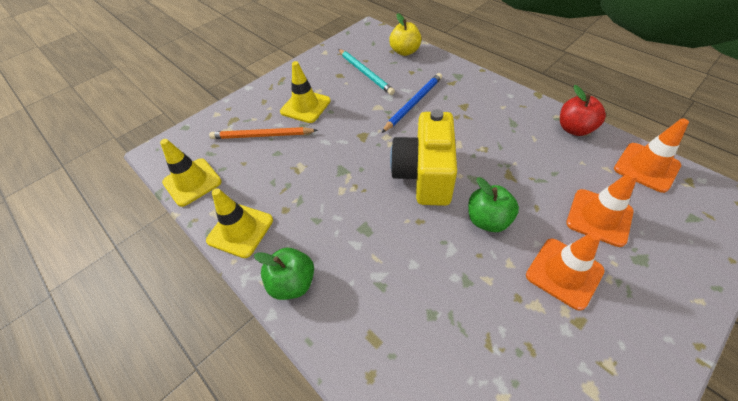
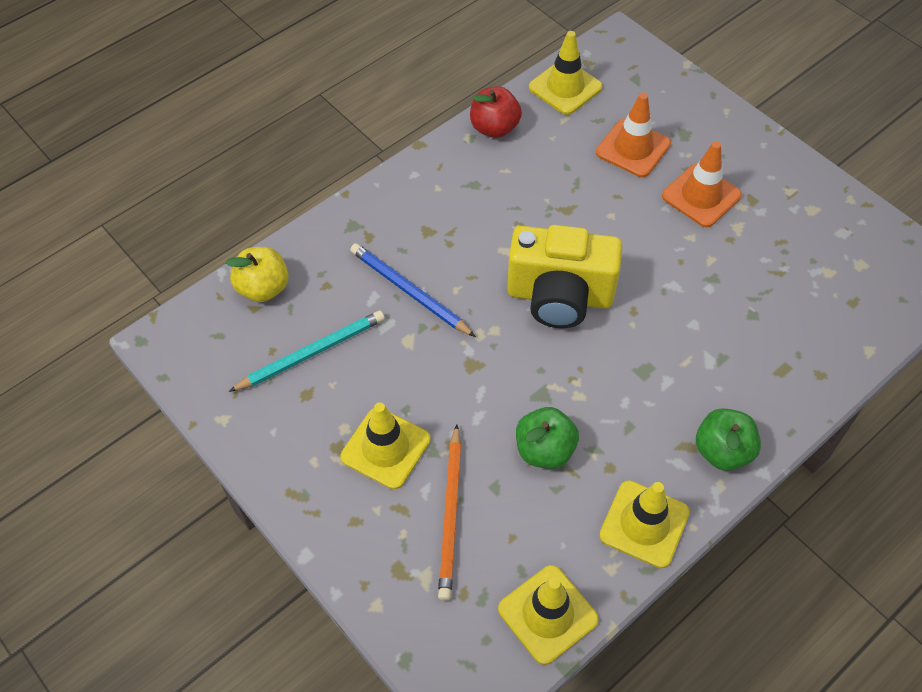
camera: 90 degrees left, 5 degrees up
green apple [468,177,519,232] -> green apple moved to [516,407,579,469]
orange traffic cone [614,118,689,193] -> yellow traffic cone [529,31,603,115]

